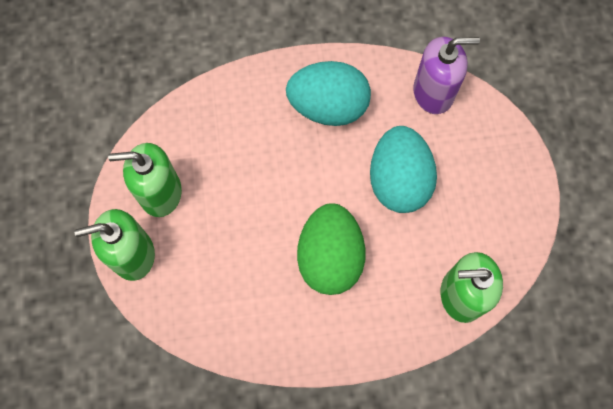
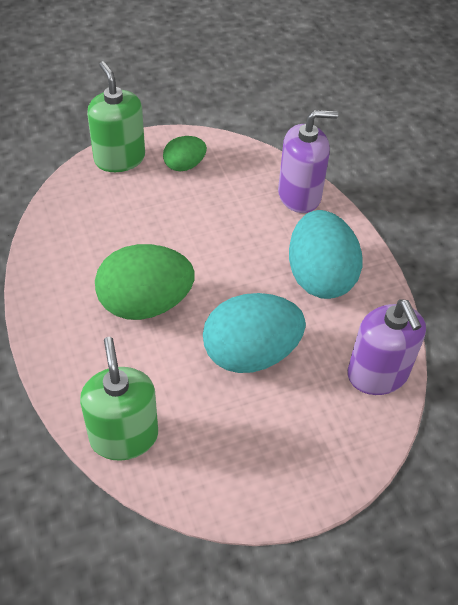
camera: 75 degrees right, 20 degrees down
green soap dispenser [108,143,182,217] -> green egg [163,136,207,171]
none -> purple soap dispenser [278,110,338,213]

